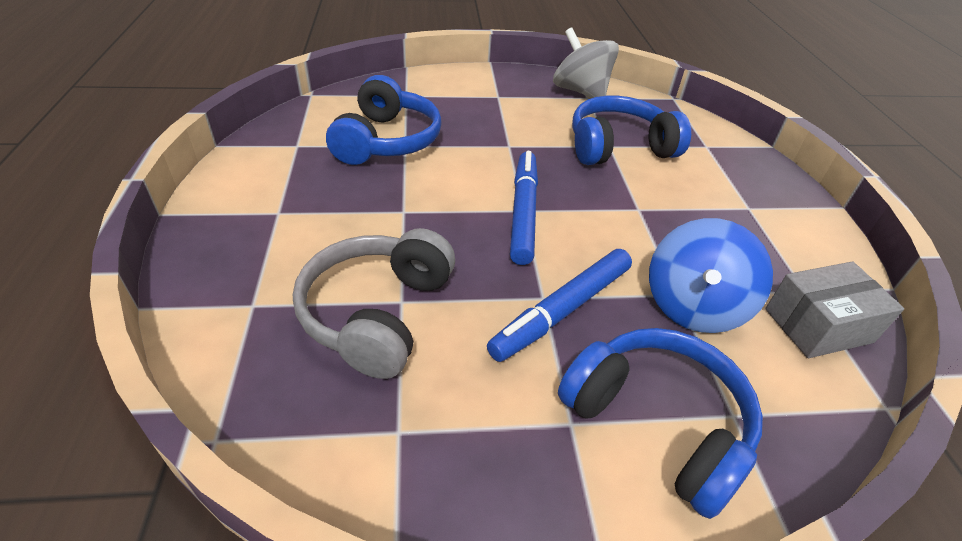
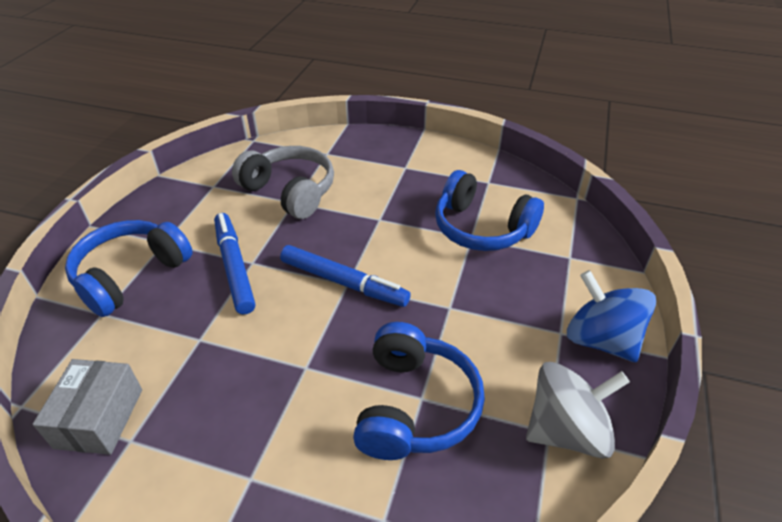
camera: 115 degrees right, 0 degrees up
blue headphones [558,328,763,519] -> blue headphones turned 150 degrees clockwise [65,220,193,317]
blue spinning top [649,218,773,333] -> blue spinning top moved to [567,270,656,362]

